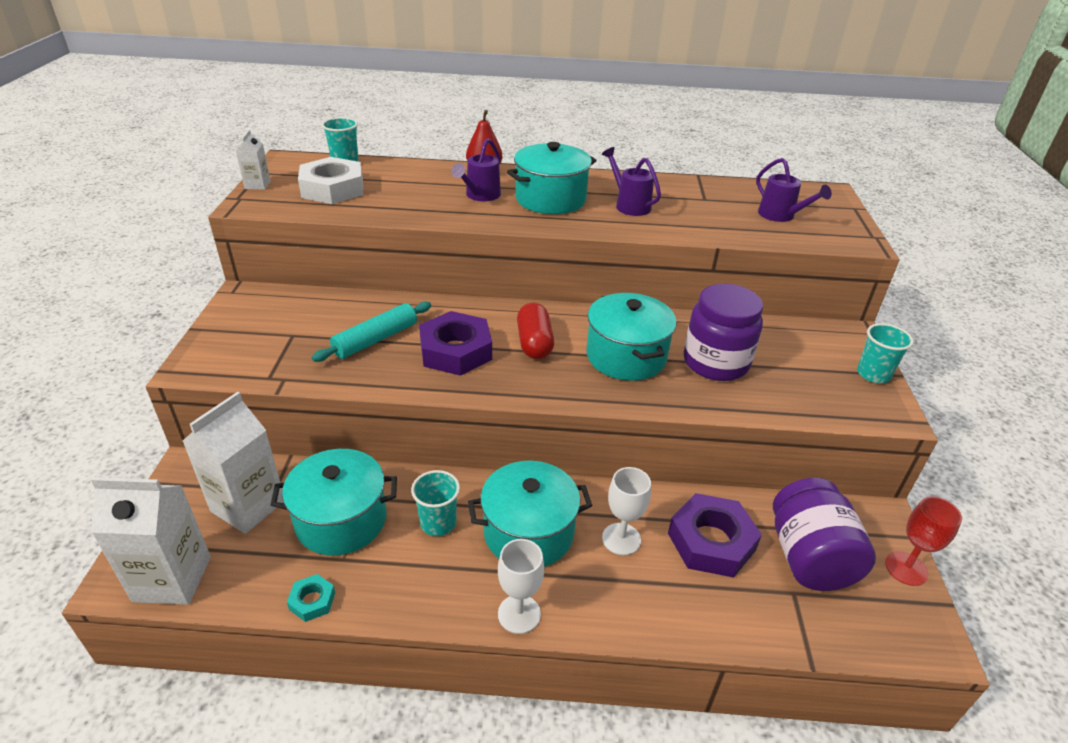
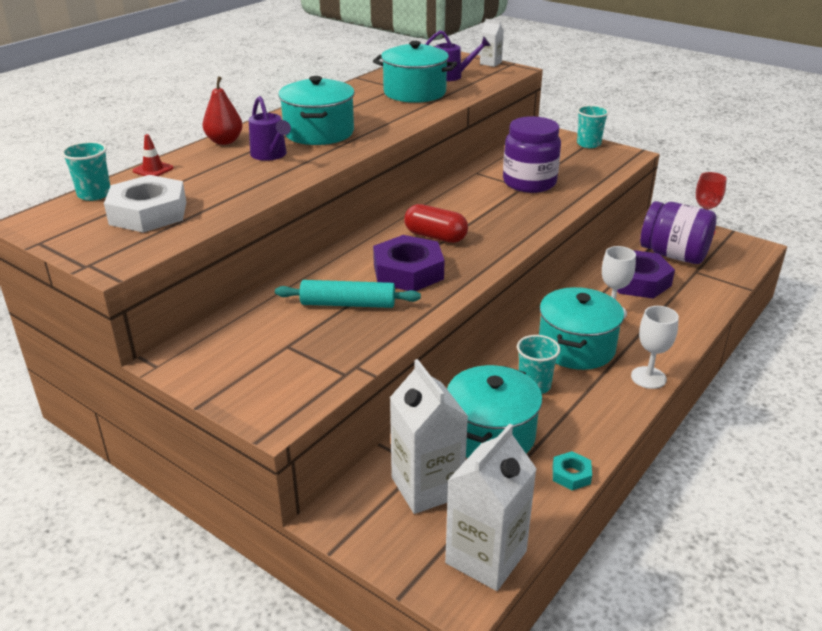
camera: 55 degrees left, 5 degrees down
white carton [236,130,271,190] -> white carton moved to [480,19,504,67]
turquoise rolling pin [312,302,431,362] -> turquoise rolling pin turned 75 degrees counterclockwise [275,280,421,308]
turquoise pot [586,293,677,381] -> turquoise pot moved to [373,41,457,103]
purple watering can [602,147,661,216] -> none
none -> red traffic cone [133,134,174,176]

